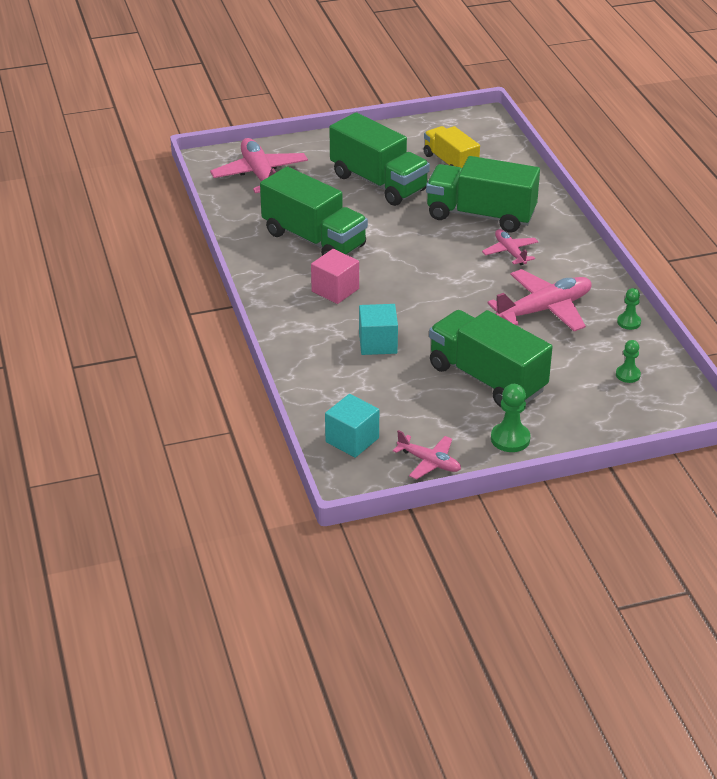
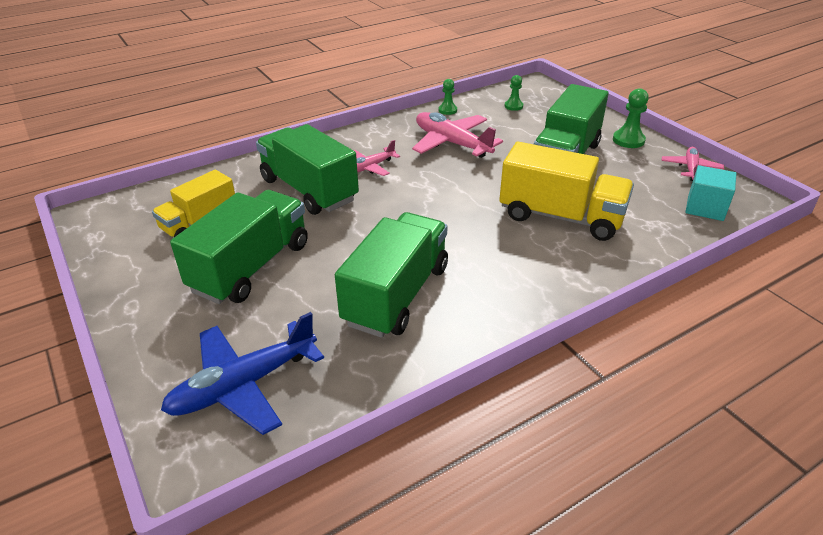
camera: 105 degrees left, 0 degrees up
pink plane [210,138,308,193] -> blue plane [161,312,324,435]
pink cube [311,249,359,304] -> none
turquoise cube [359,304,398,355] -> yellow truck [499,142,634,241]
green truck [426,156,540,232] -> green truck turned 135 degrees clockwise [256,124,359,215]

